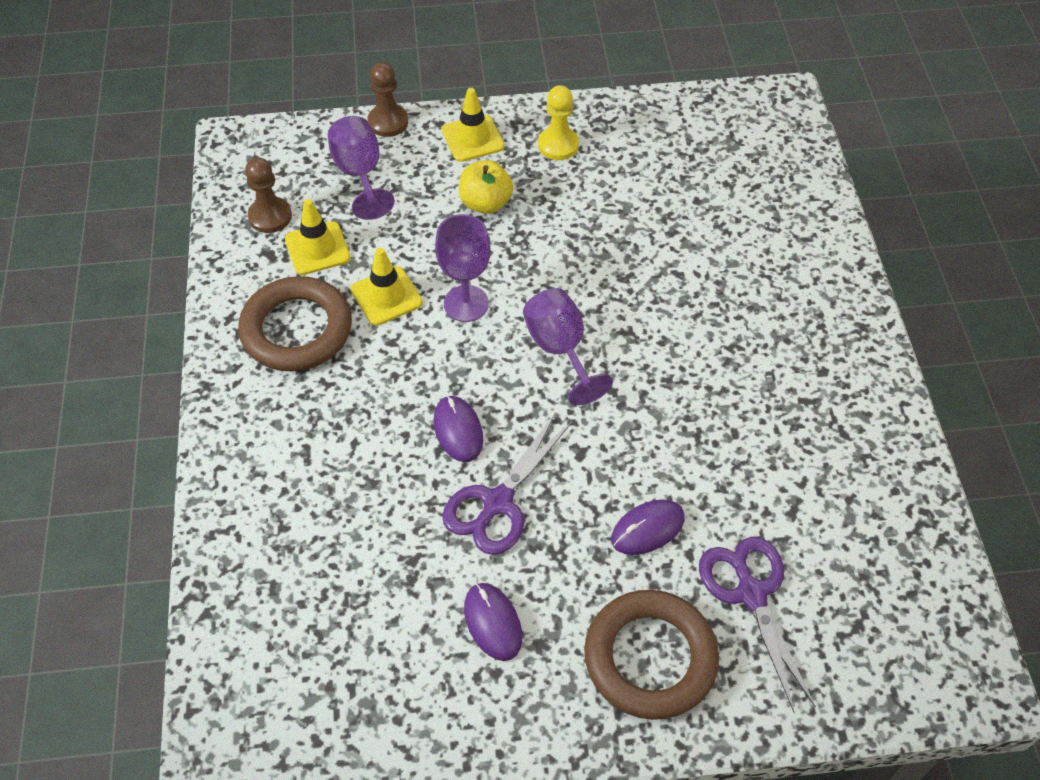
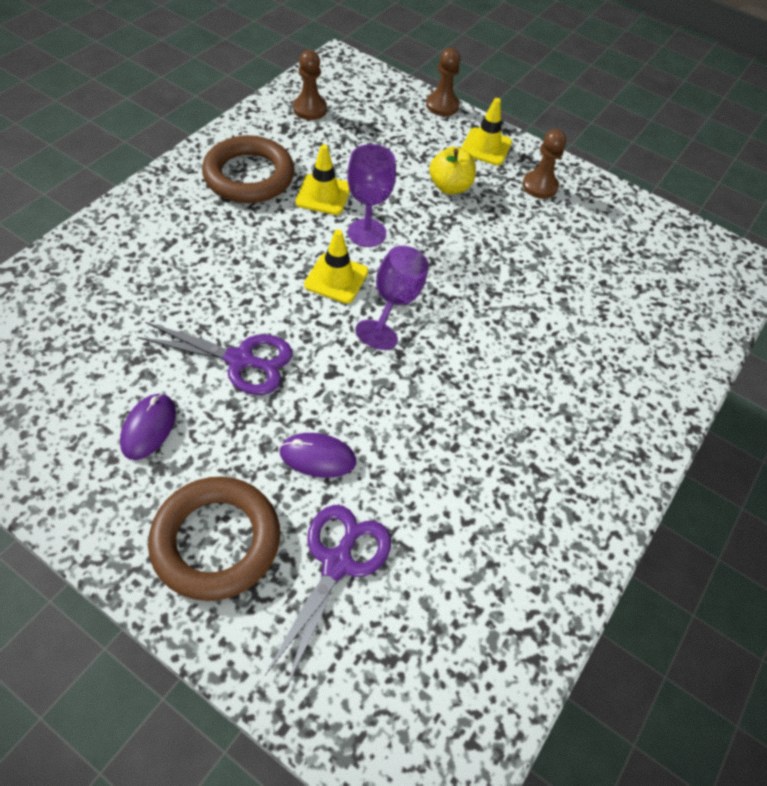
camera: 35 degrees right, 0 degrees up
yellow traffic cone [285,199,350,275] -> yellow traffic cone moved to [304,229,369,304]
purple goblet [328,116,395,220] -> none
purple mouse [434,395,483,462] -> none
purple scissors [442,413,573,555] -> purple scissors turned 150 degrees counterclockwise [137,322,293,395]
yellow pawn [538,85,579,160] -> brown pawn [522,129,566,199]

